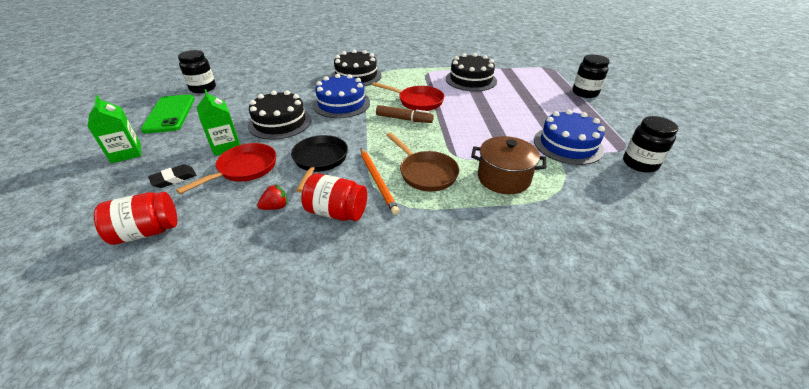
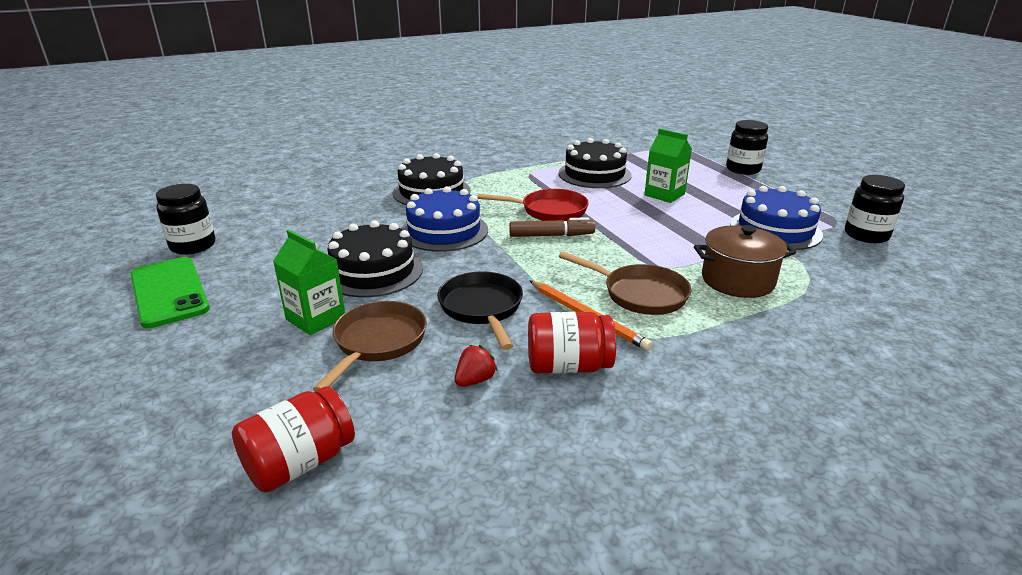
camera: 20 degrees left, 10 degrees down
green carton [87,95,141,164] -> green carton moved to [644,129,692,203]
black eraser [148,164,196,188] -> none
red pan [176,143,276,194] -> brown pan [313,301,427,391]

